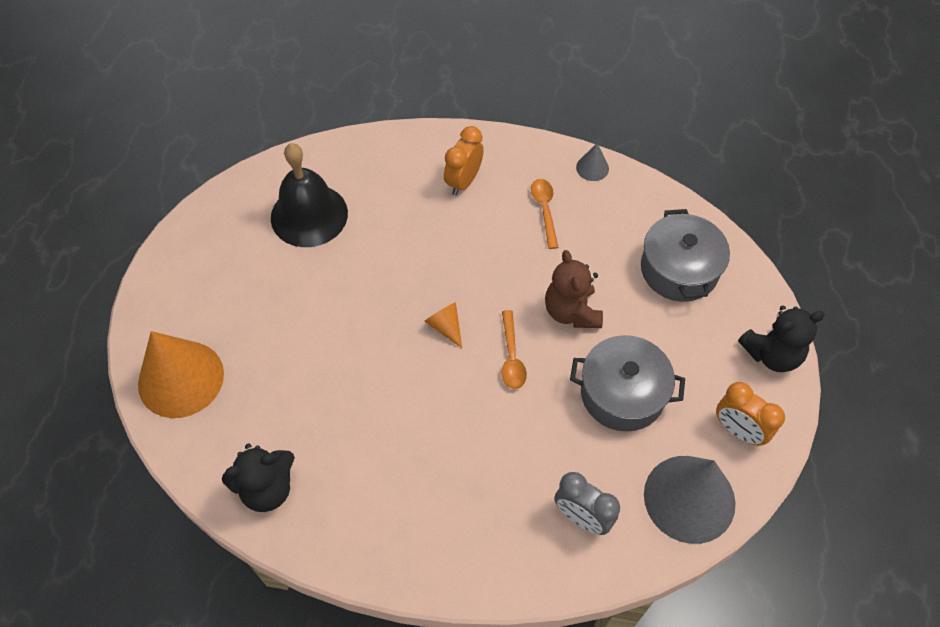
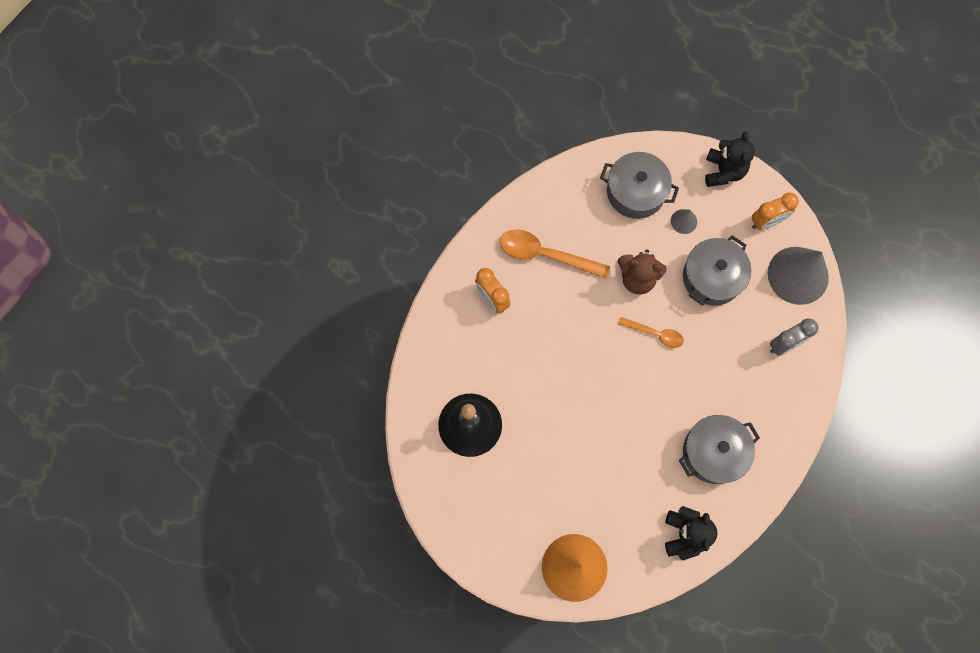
camera: 65 degrees left, 15 degrees up
orange cone [424,302,462,348] -> none
orange spoon [531,179,559,249] -> orange spoon [500,229,610,279], size x1.72
grey cone [576,143,609,181] -> grey cone moved to [671,209,697,234]
none -> grey pot [679,415,760,484]

